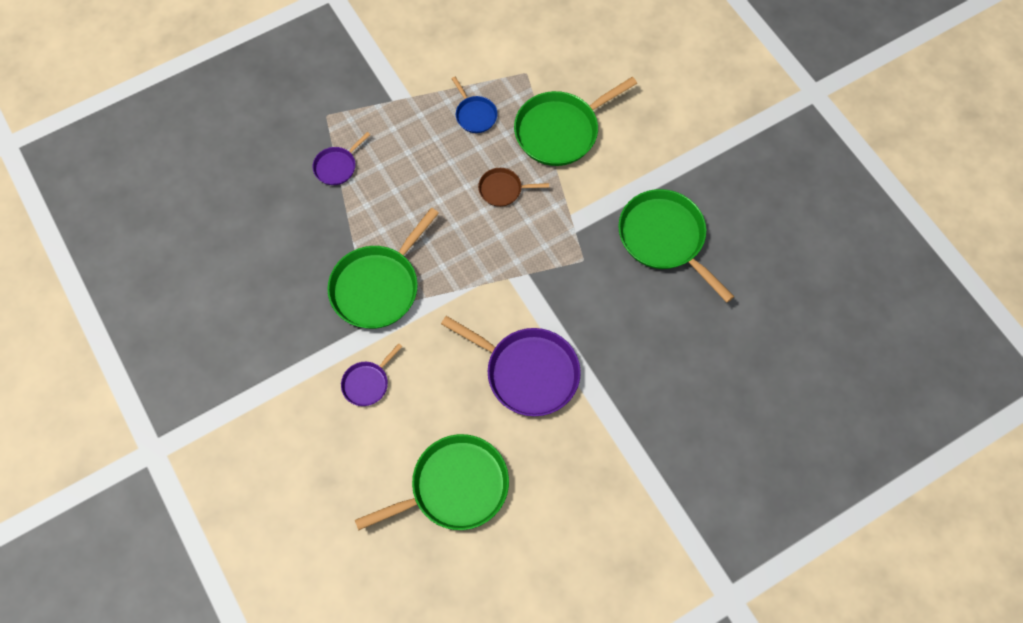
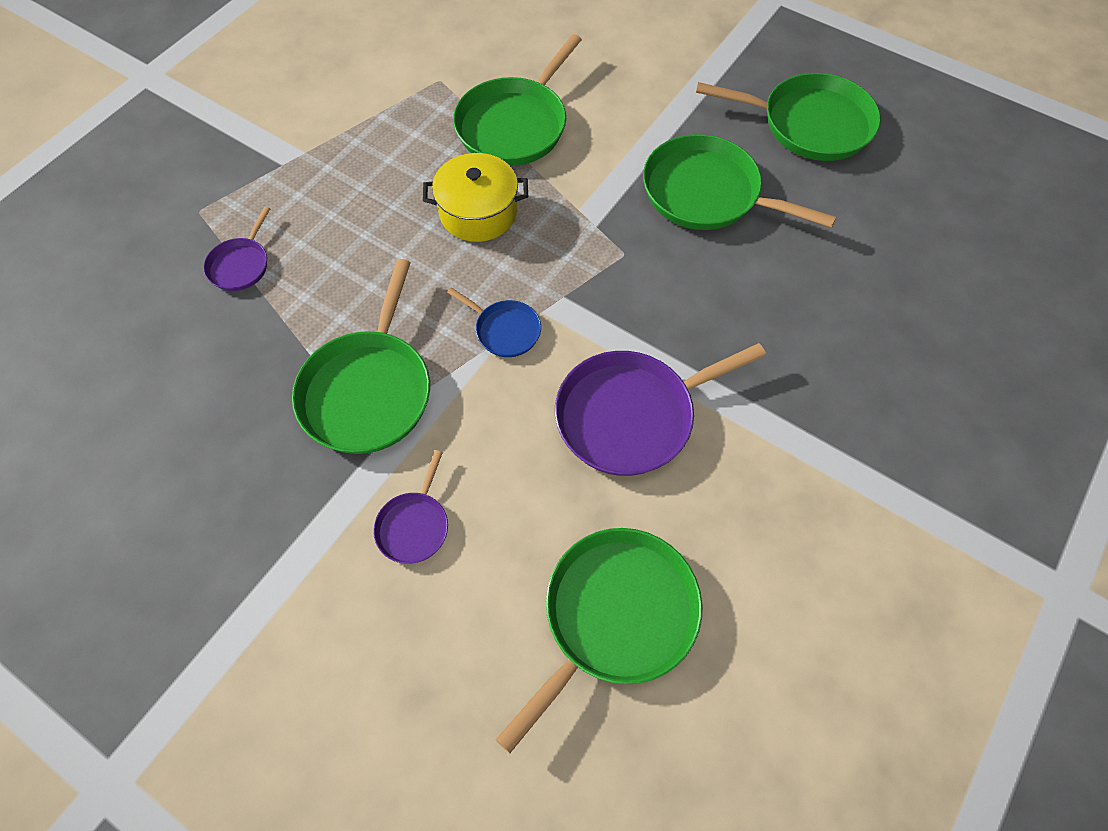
camera: 25 degrees left, 5 degrees down
purple pan [441,316,581,416] -> purple pan turned 150 degrees clockwise [555,343,766,476]
blue pan [451,77,498,133] -> blue pan moved to [447,287,541,357]
brown pan [478,168,549,207] -> yellow pot [423,153,528,242]
none -> green pan [696,73,881,161]

